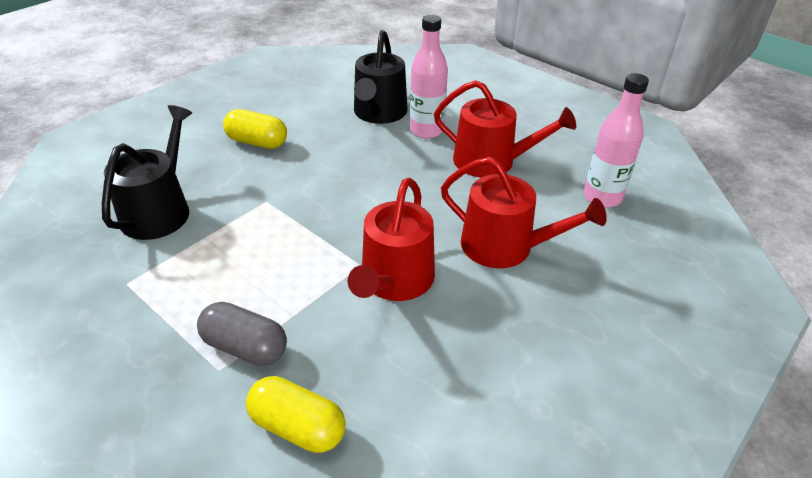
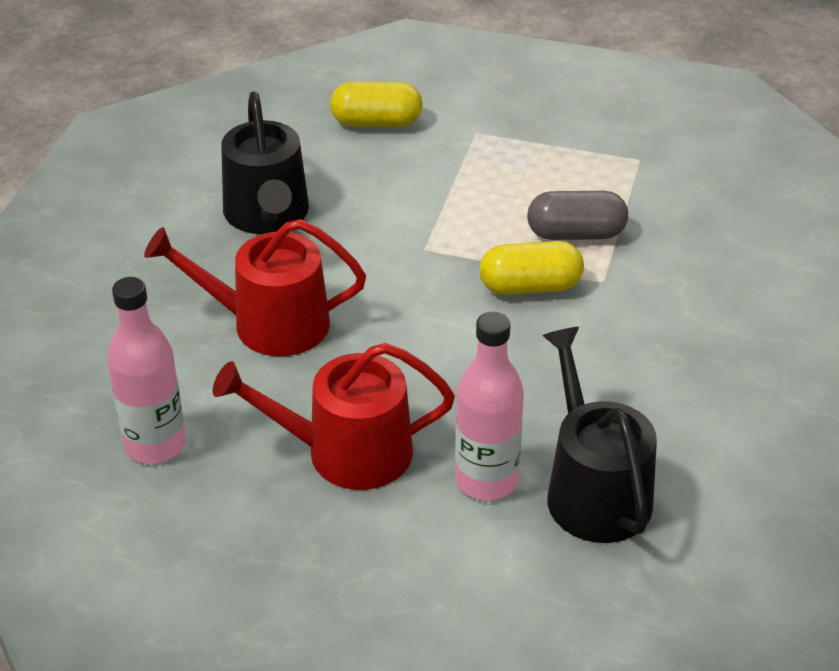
camera: 155 degrees right, 0 degrees up
black watering can [102,105,192,240] -> black watering can moved to [221,92,309,234]
grey capsule [197,302,287,366] -> grey capsule moved to [527,191,628,240]
yellow capsule [223,109,287,149] -> yellow capsule moved to [479,241,584,295]
red watering can [348,178,435,301] -> none

